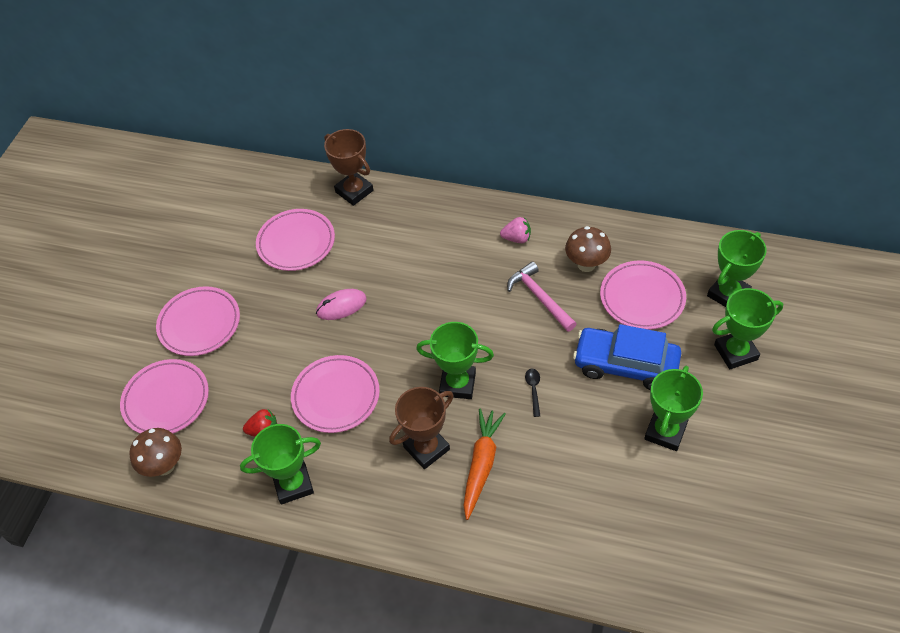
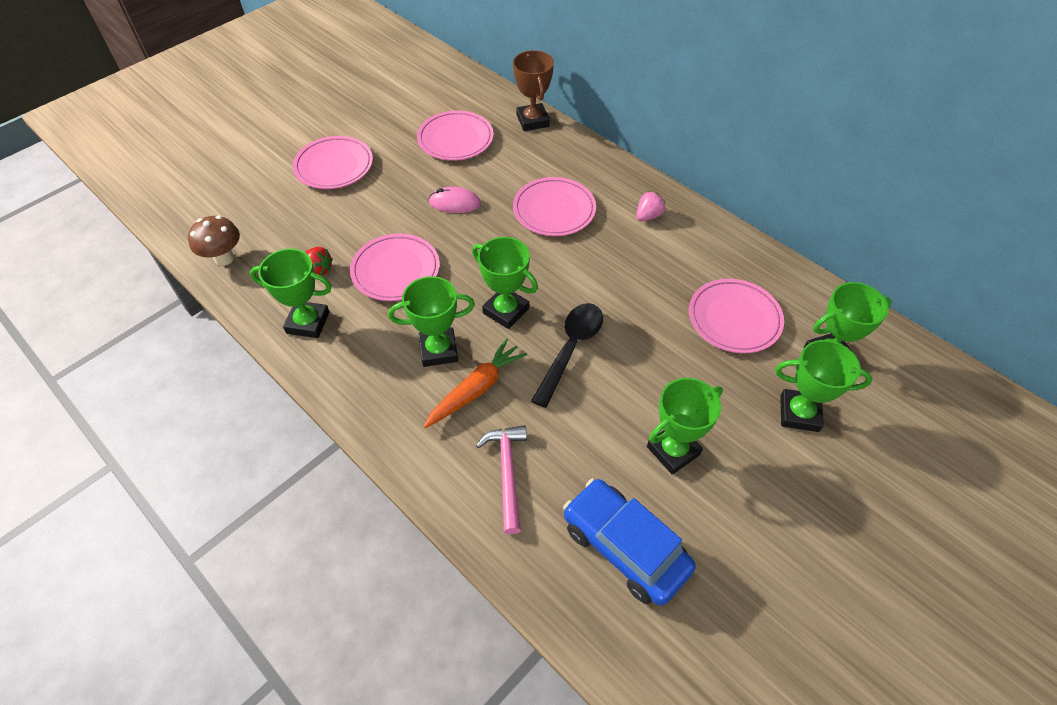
camera: 25 degrees right, 0 degrees up
pink plate [120,359,209,434] -> pink plate moved to [513,177,596,236]
brown trophy [389,387,454,469] -> green trophy [388,276,475,367]
pink strawberry [500,217,531,243] -> pink strawberry turned 75 degrees counterclockwise [636,191,665,221]
pink hammer [507,261,576,332] -> pink hammer moved to [476,425,527,534]
black spoon [525,369,540,417] -> black spoon [531,303,603,408], size x2.24
brown mushroom [565,226,611,272] -> none
blue car [573,324,681,390] -> blue car moved to [563,479,696,606]

